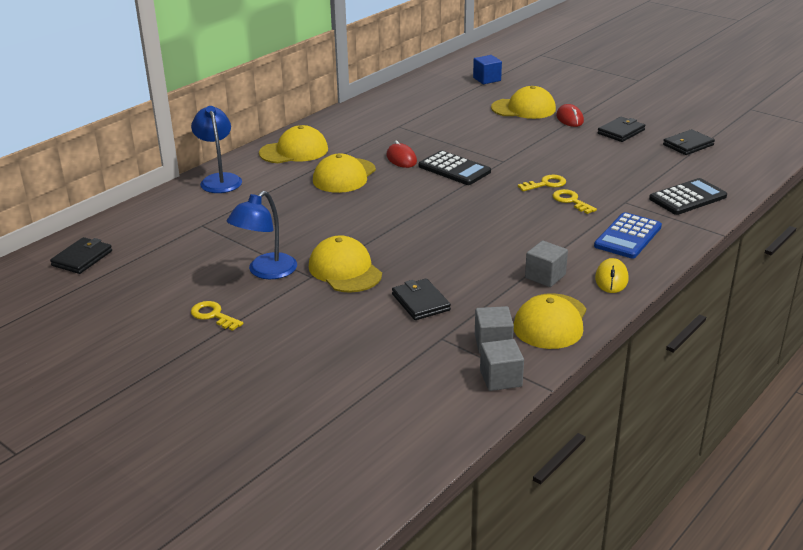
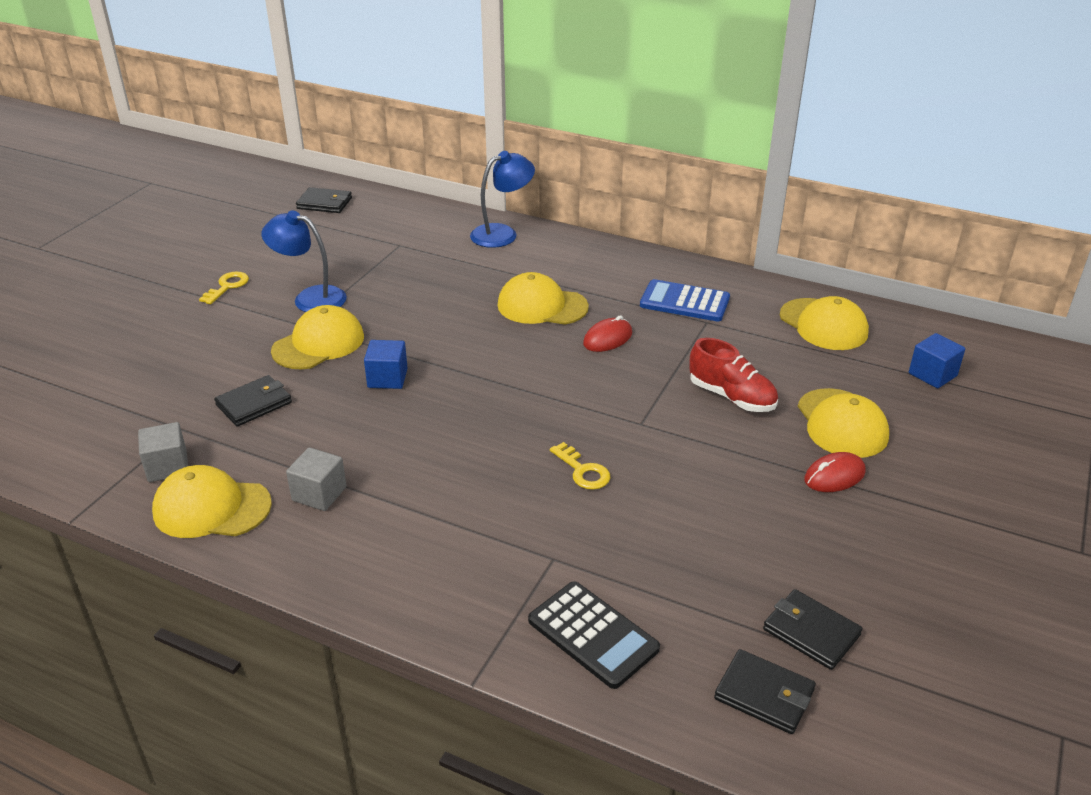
camera: 75 degrees right, 5 degrees up
yellow cap [259,125,328,163] -> yellow cap moved to [780,296,869,350]
black calculator [419,150,491,185] -> none
grey cube [480,339,524,391] -> none
yellow key [553,189,597,214] -> none
blue calculator [594,212,662,258] -> blue calculator moved to [640,279,730,321]
yellow mouse [595,258,629,293] -> none
black wallet [598,117,645,142] -> black wallet moved to [714,649,816,734]
none -> blue cube [364,340,408,389]
none -> red shoe [690,338,778,412]

